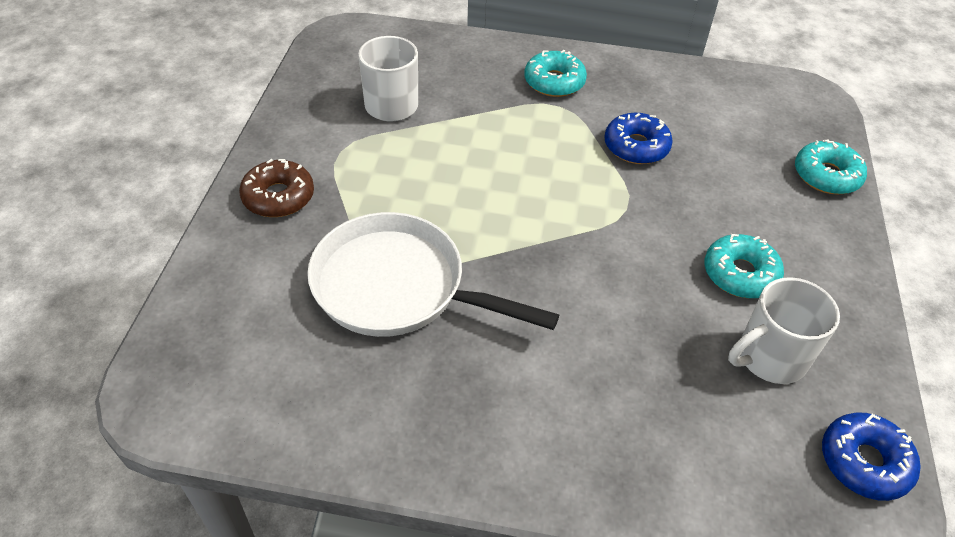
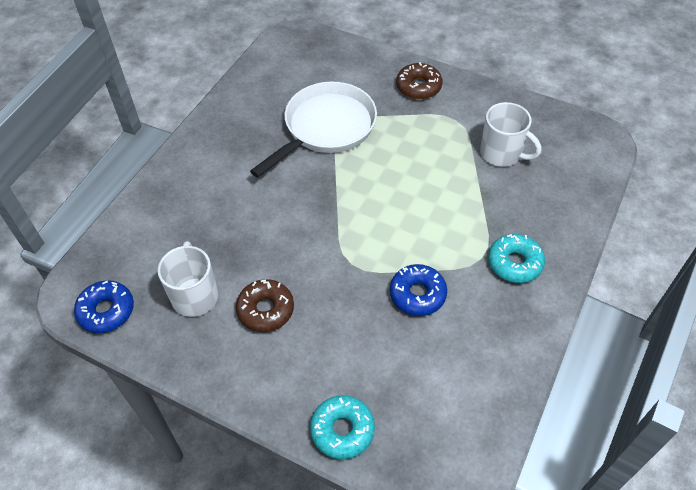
camera: 110 degrees right, 5 degrees up
turquoise donut [704,234,784,298] -> brown donut [236,279,294,332]

